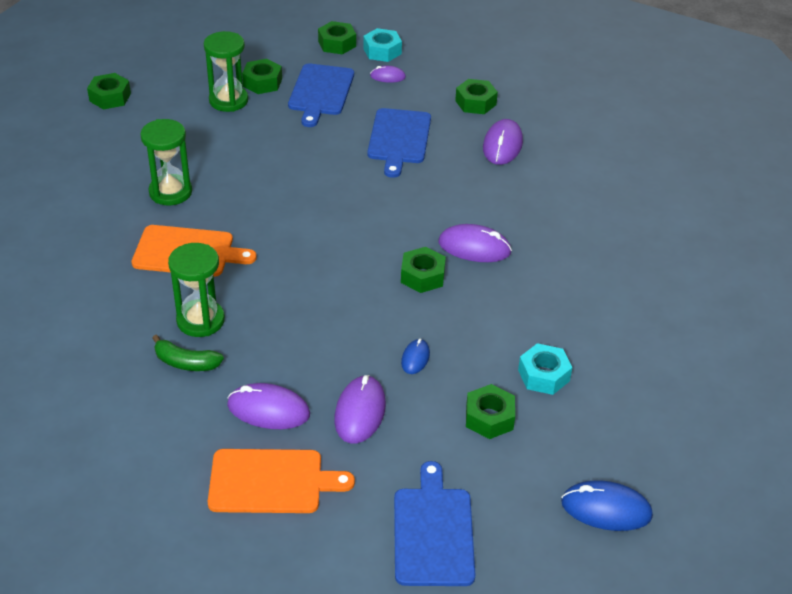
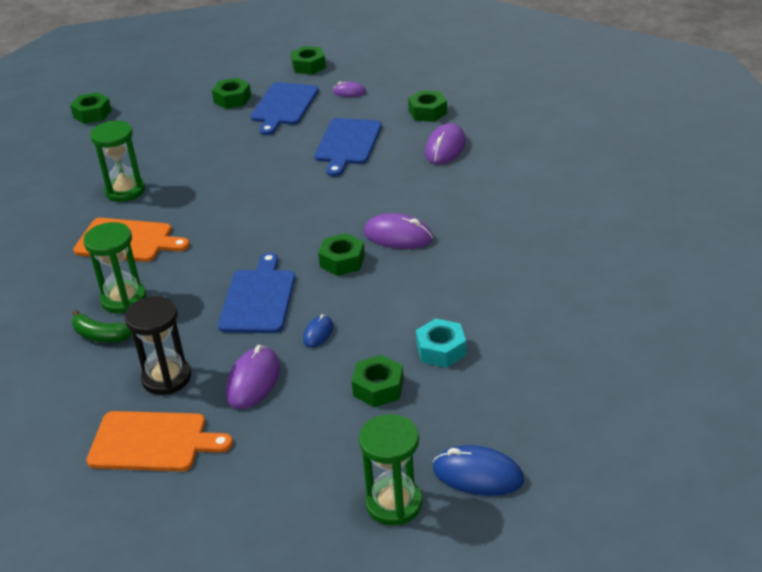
camera: 10 degrees right, 5 degrees down
green hourglass [204,31,248,112] -> green hourglass moved to [359,414,423,526]
purple mouse [227,383,310,429] -> black hourglass [125,296,191,395]
turquoise nut [363,28,402,62] -> none
blue cutting board [394,461,475,586] -> blue cutting board moved to [218,253,295,333]

